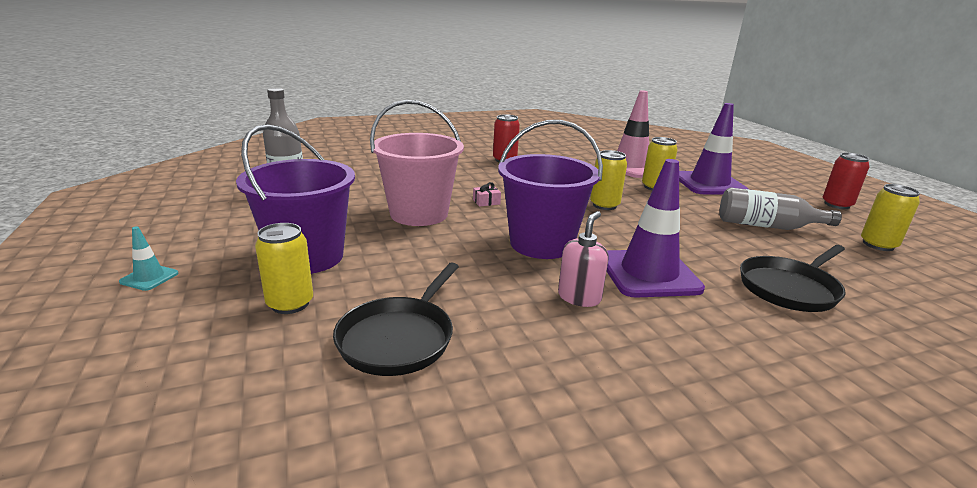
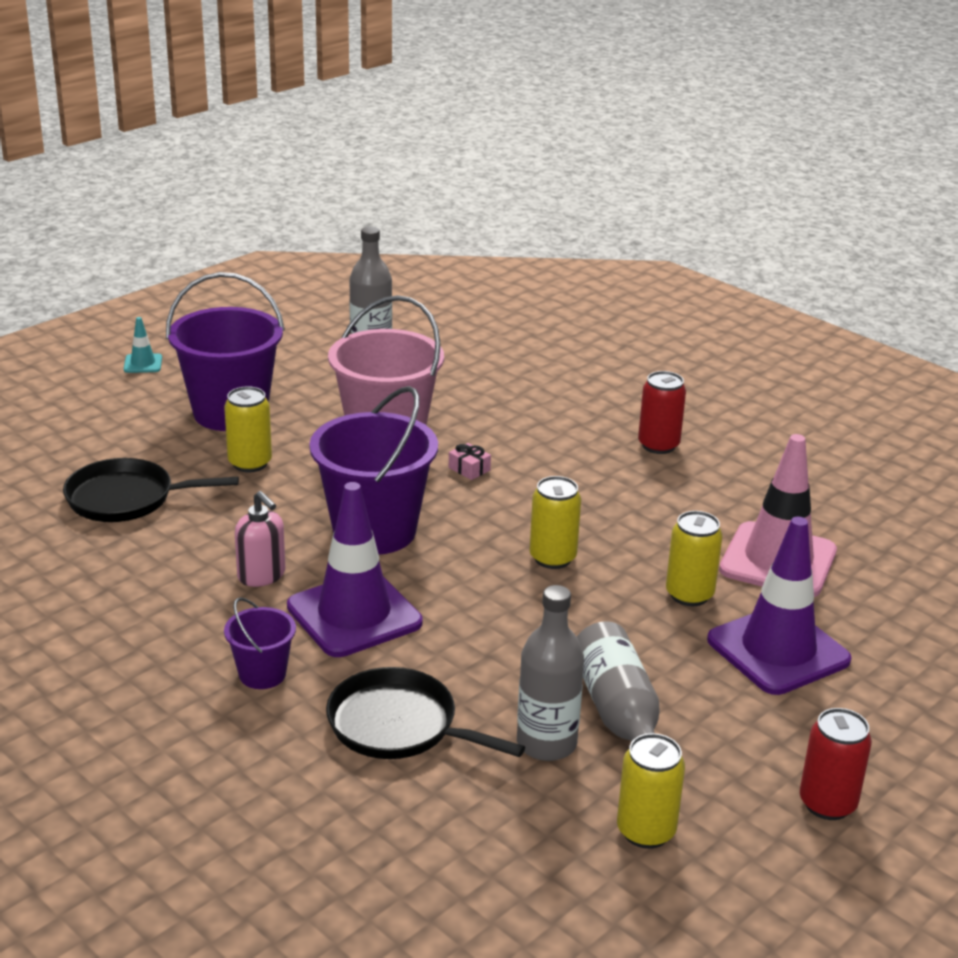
camera: 65 degrees right, 5 degrees up
yellow can [255,223,313,314] -> yellow can moved to [224,386,272,472]
pink soap dispenser [558,211,609,307] -> pink soap dispenser turned 45 degrees clockwise [235,491,285,587]
none -> purple bucket [224,597,296,689]
none -> grey bottle [517,585,584,761]

